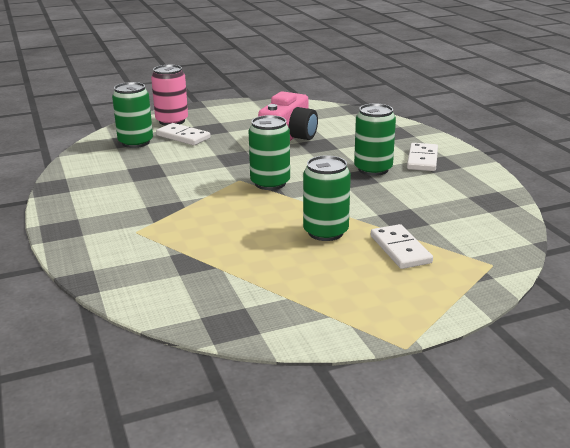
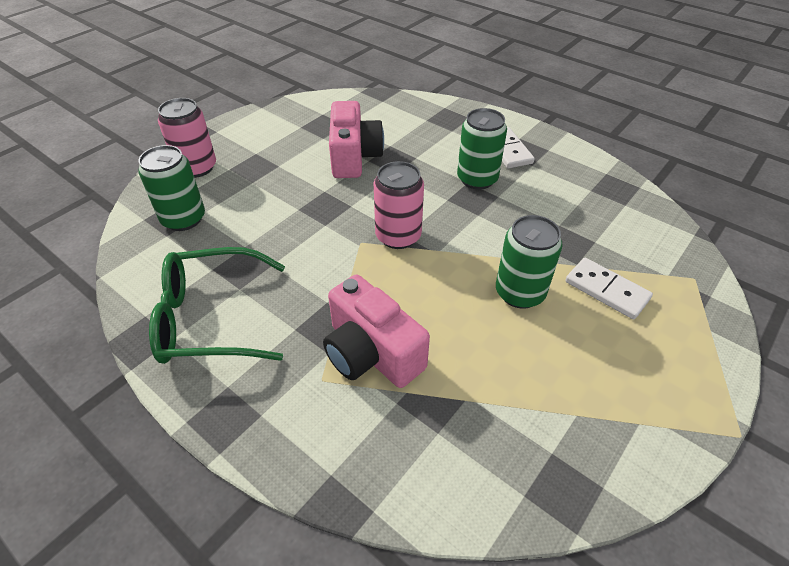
camera: 30 degrees left, 20 degrees up
white domino [156,123,211,145] -> none
green can [249,115,290,190] -> pink can [374,161,424,249]
none -> green glasses [149,247,285,364]
none -> pink camera [323,275,430,388]

